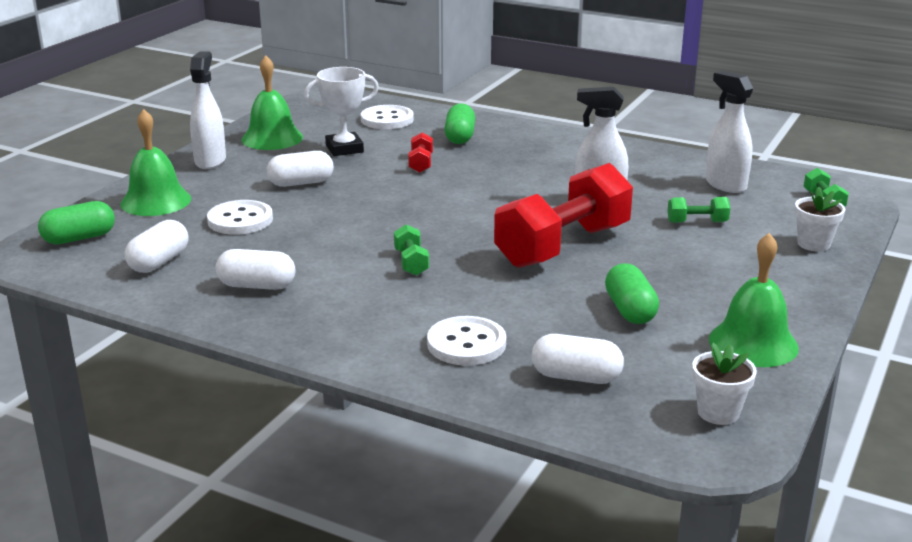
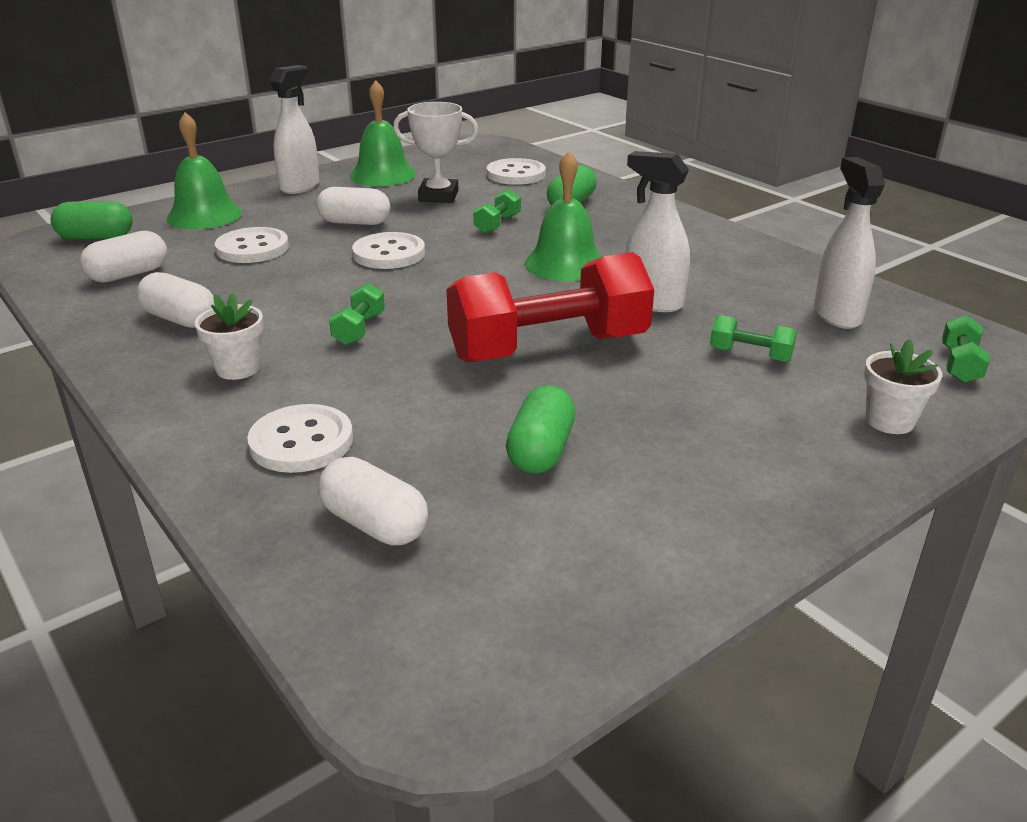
camera: 25 degrees right, 5 degrees up
red dumbbell [408,132,433,173] -> green dumbbell [473,189,521,233]
white flower pot [692,343,757,425] -> white flower pot moved to [195,293,264,380]
green bell [709,233,799,367] -> green bell moved to [525,151,602,281]
none -> white button [352,232,425,269]

